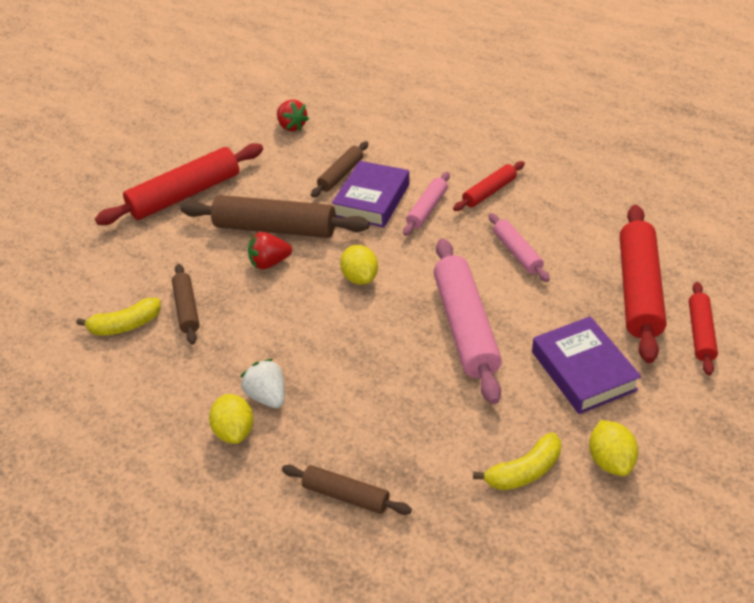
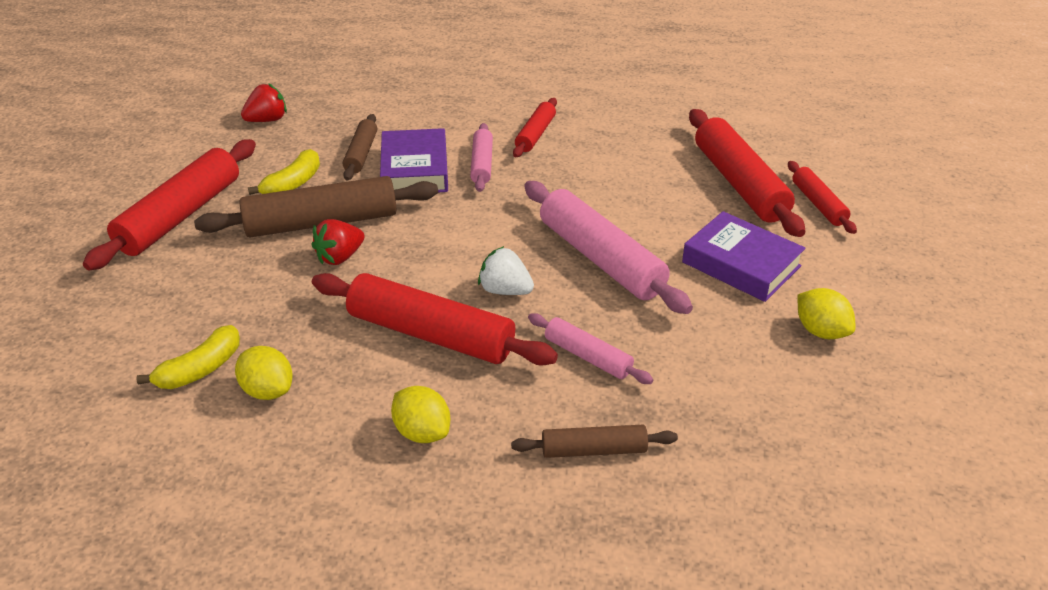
camera: 30 degrees left, 5 degrees down
brown rolling pin [172,264,200,344] -> none
white strawberry [241,359,285,408] -> white strawberry moved to [478,246,534,295]
red strawberry [277,99,309,131] -> red strawberry turned 60 degrees counterclockwise [241,83,287,122]
yellow lemon [340,245,378,285] -> yellow lemon moved to [235,346,293,400]
yellow banana [473,432,561,490] -> yellow banana moved to [248,149,320,195]
pink rolling pin [489,213,550,282] -> pink rolling pin moved to [528,313,654,384]
none -> red rolling pin [312,273,558,366]

